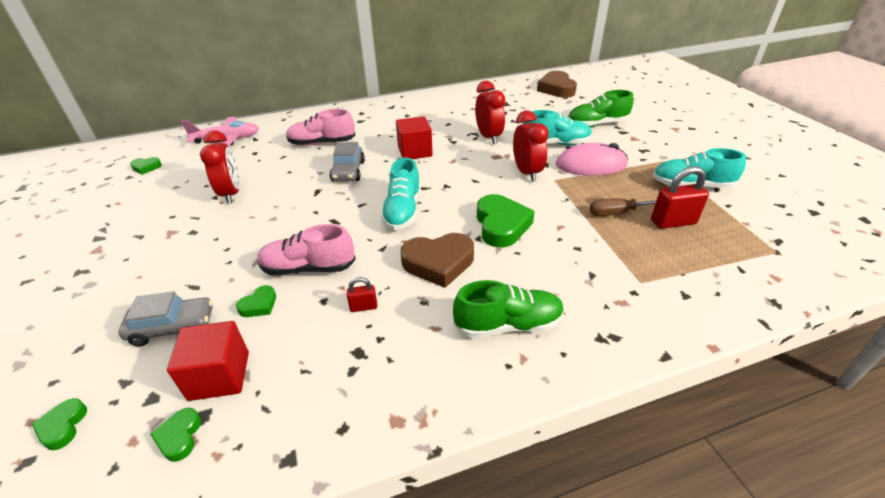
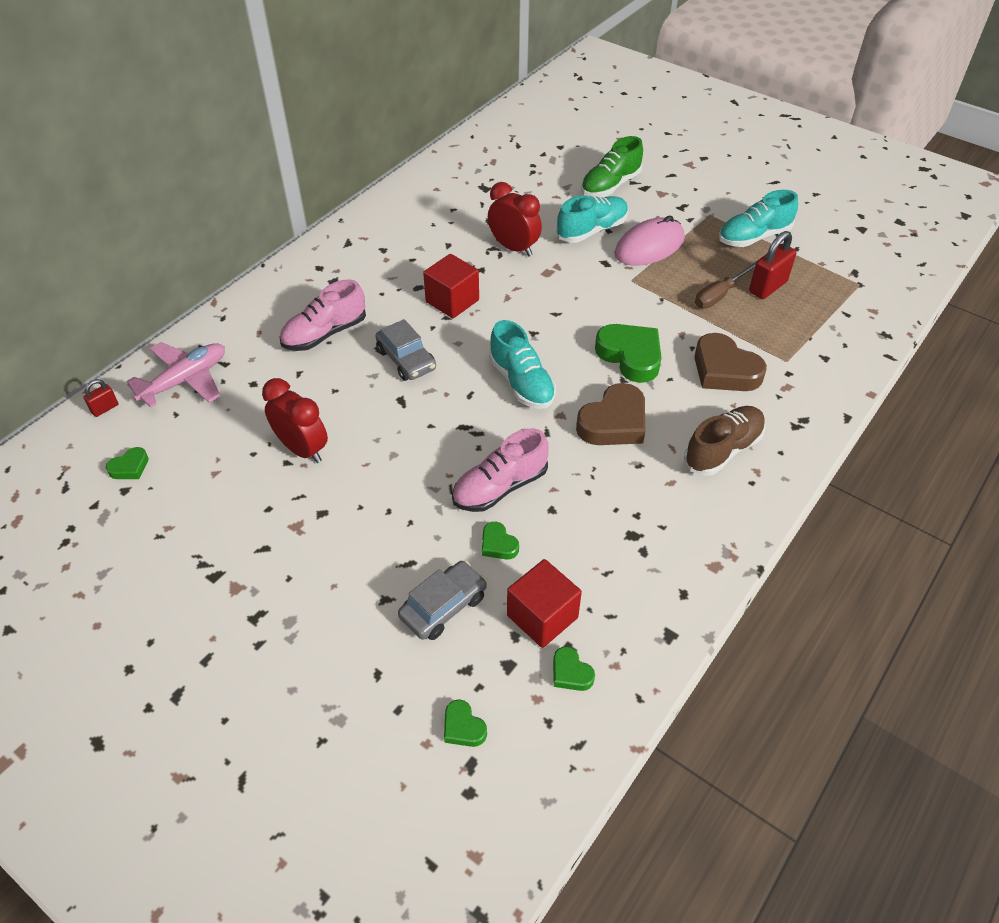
camera: 35 degrees left, 10 degrees up
green heart [236,285,276,317] -> green heart turned 135 degrees clockwise [482,522,519,560]
red padlock [347,277,377,312] -> red padlock moved to [84,379,118,417]
green shoe [453,280,564,338] -> brown shoe [684,406,766,476]
red clock [513,111,549,182] -> none
brown heart [537,71,577,98] -> brown heart moved to [695,333,767,391]

